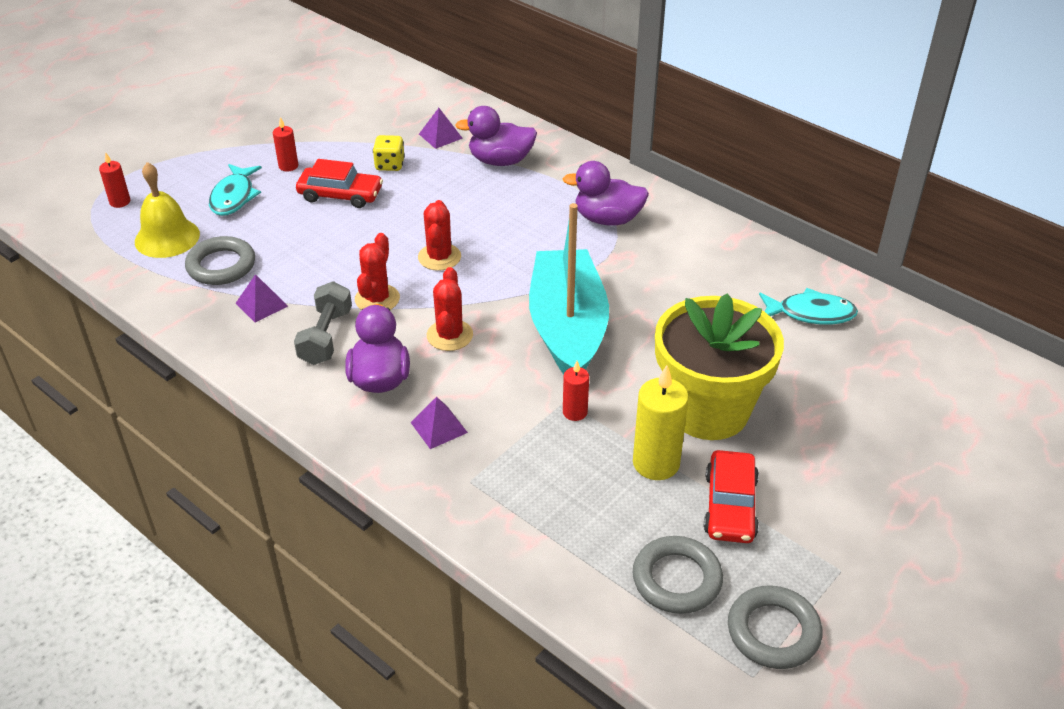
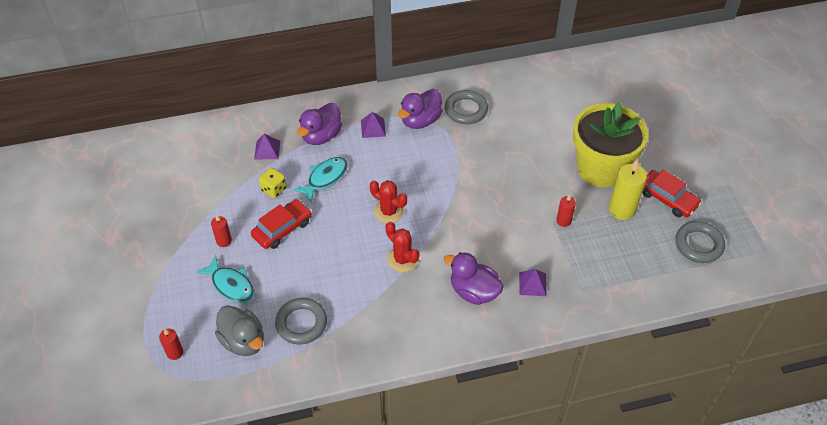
camera: 55 degrees left, 10 degrees up
yellow bell [135,162,200,258] -> grey duck [215,305,264,356]
purple pyramid [236,274,288,322] -> purple pyramid moved to [361,112,386,138]
grey dumbbell [294,281,352,365] -> none
red cactus [427,267,473,351] -> none
turquoise boat [529,203,609,374] -> none
grey ring [728,586,822,669] -> grey ring moved to [445,90,488,124]
turquoise fish [759,288,858,325] -> turquoise fish moved to [293,157,348,202]

